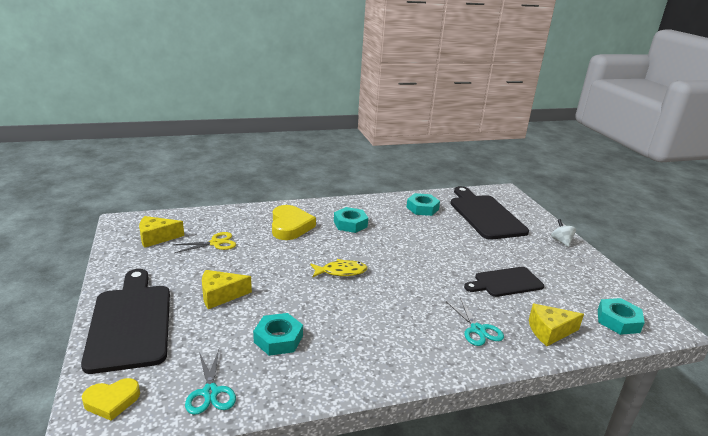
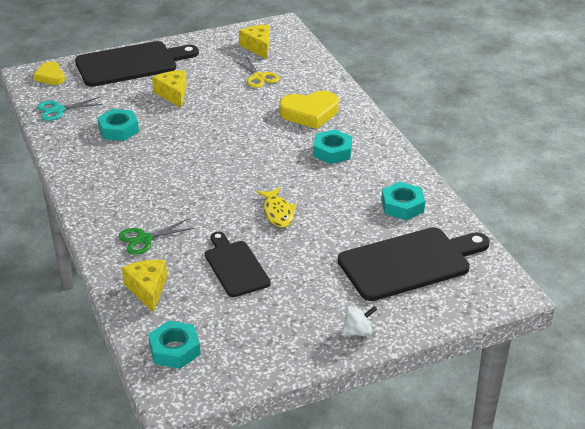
camera: 85 degrees right, 10 degrees up
yellow fish [310,259,368,277] -> yellow fish moved to [257,187,296,227]
turquoise scissors [446,298,504,346] -> green scissors [118,219,195,255]

